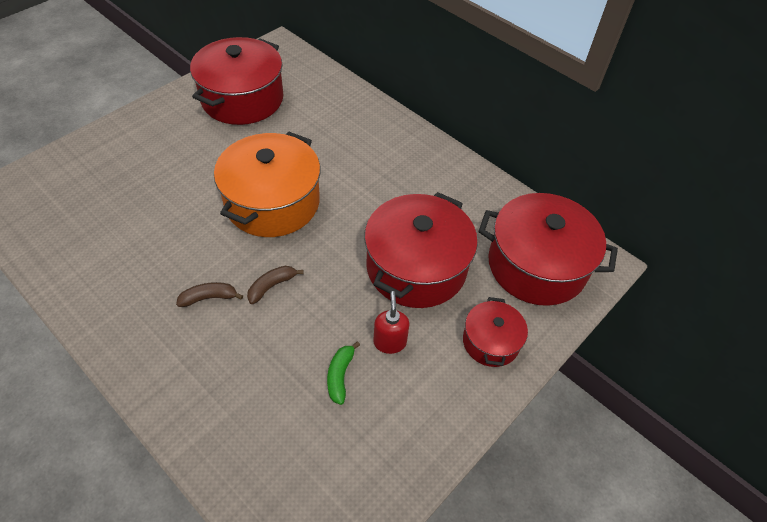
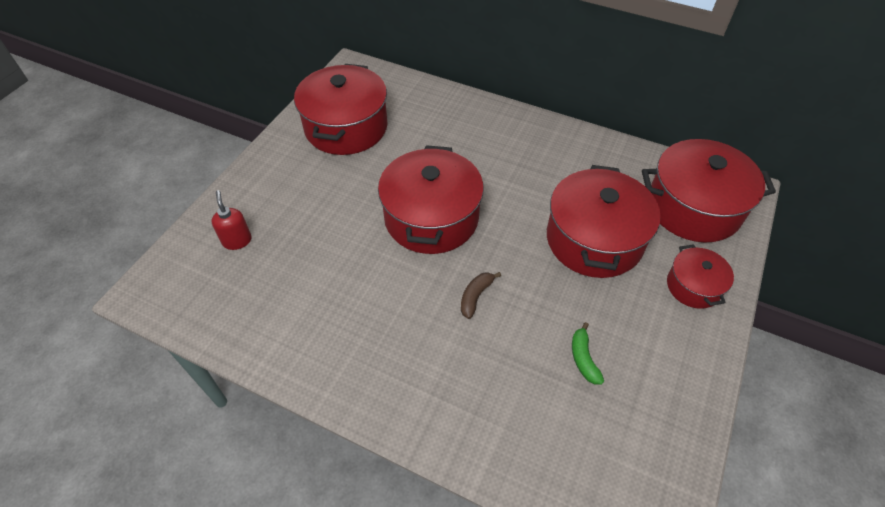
camera: 15 degrees left, 0 degrees up
brown banana [176,282,243,307] -> none
orange pot [214,132,321,237] -> red pot [378,145,484,254]
red soap dispenser [373,291,409,354] -> red soap dispenser moved to [212,190,252,250]

